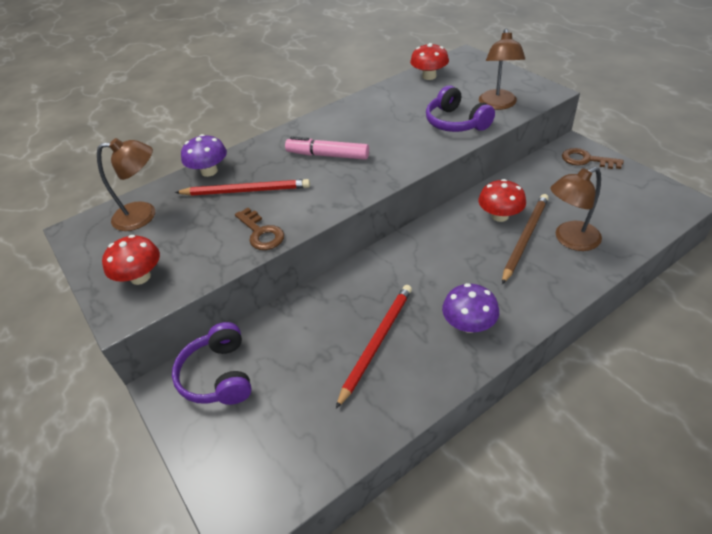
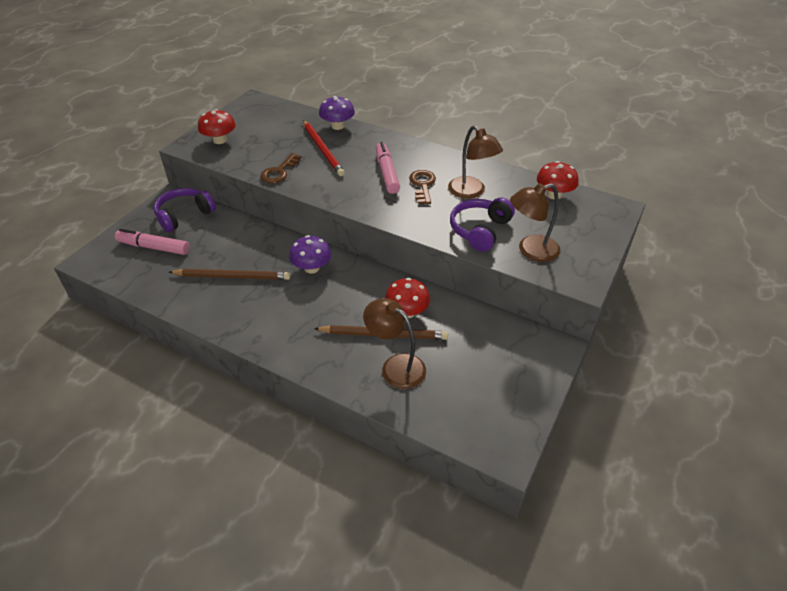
camera: 60 degrees right, 0 degrees up
brown lamp [97,138,155,231] -> brown lamp moved to [448,125,503,199]
red pencil [336,285,412,409] -> brown pencil [169,269,291,280]
purple mushroom [442,283,499,333] -> purple mushroom moved to [289,235,331,274]
brown key [562,148,623,169] -> brown key moved to [409,170,436,204]
none -> pink marker [115,229,190,255]

